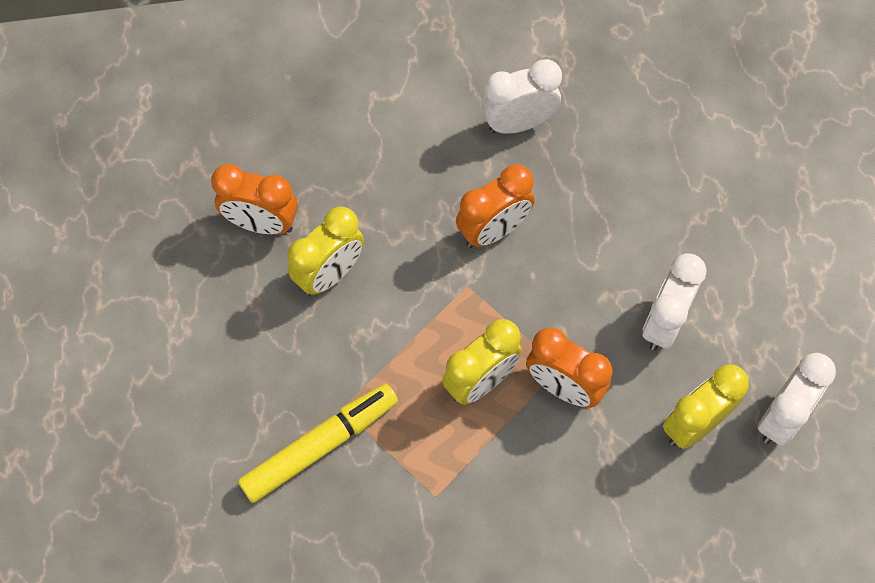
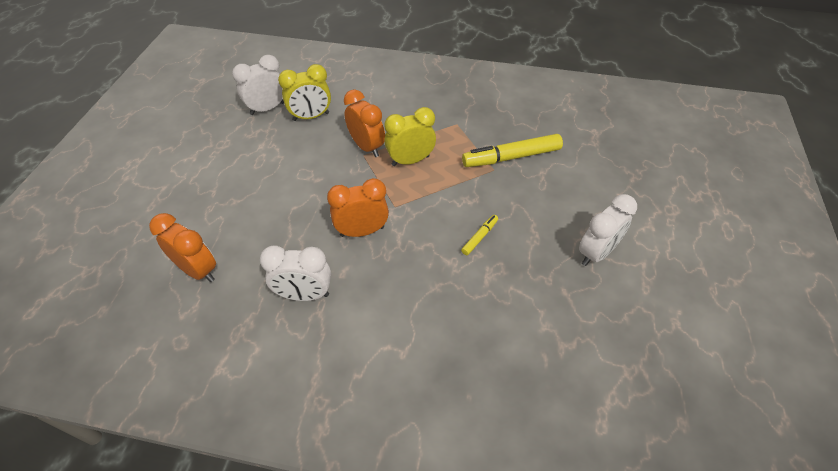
camera: 160 degrees left, 15 degrees down
orange clock [211,164,298,235] -> orange clock moved to [149,213,216,282]
yellow clock [288,206,364,296] -> yellow marker [461,215,498,255]
white clock [642,253,707,351] -> white clock moved to [579,194,637,266]

